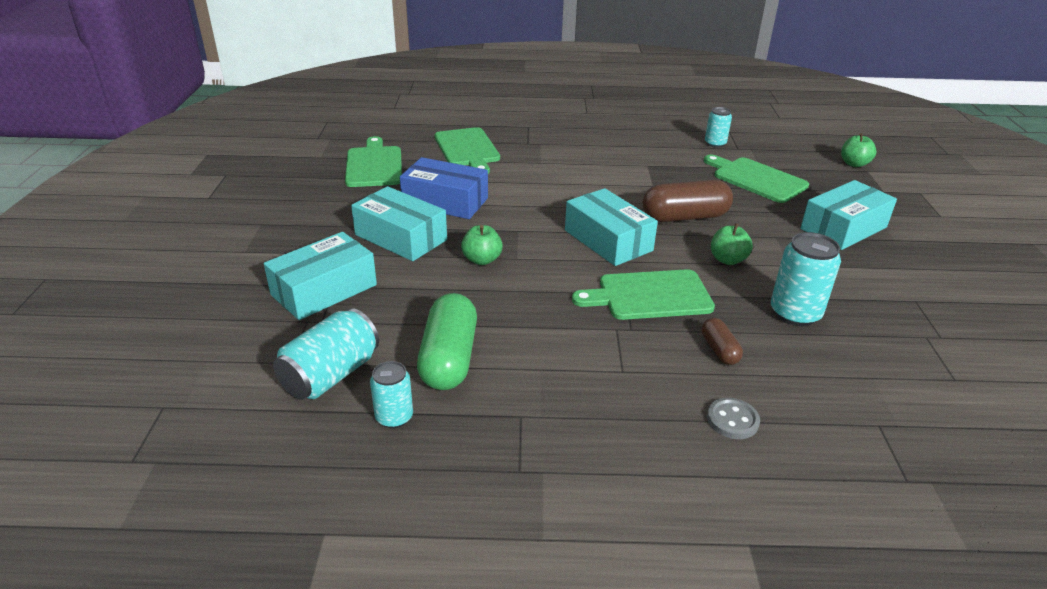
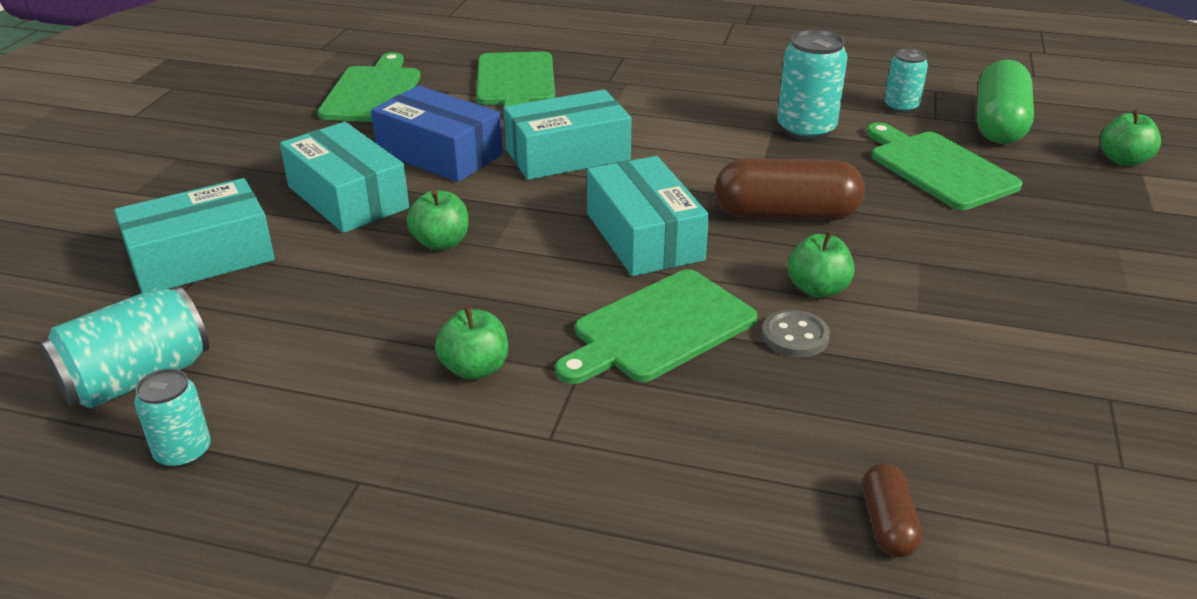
camera: 15 degrees right, 0 degrees up
green capsule [417,293,477,390] -> green capsule moved to [977,60,1034,144]
green cutting board [572,269,715,320] -> green cutting board turned 45 degrees counterclockwise [555,269,758,384]
brown capsule [702,318,743,365] -> brown capsule moved to [863,463,922,557]
grey button [707,398,760,439] -> grey button moved to [762,310,830,357]
turquoise can [771,232,841,326] -> turquoise can moved to [777,30,848,141]
turquoise box [800,180,897,250] -> turquoise box moved to [504,90,632,180]
none -> green apple [435,306,508,380]

